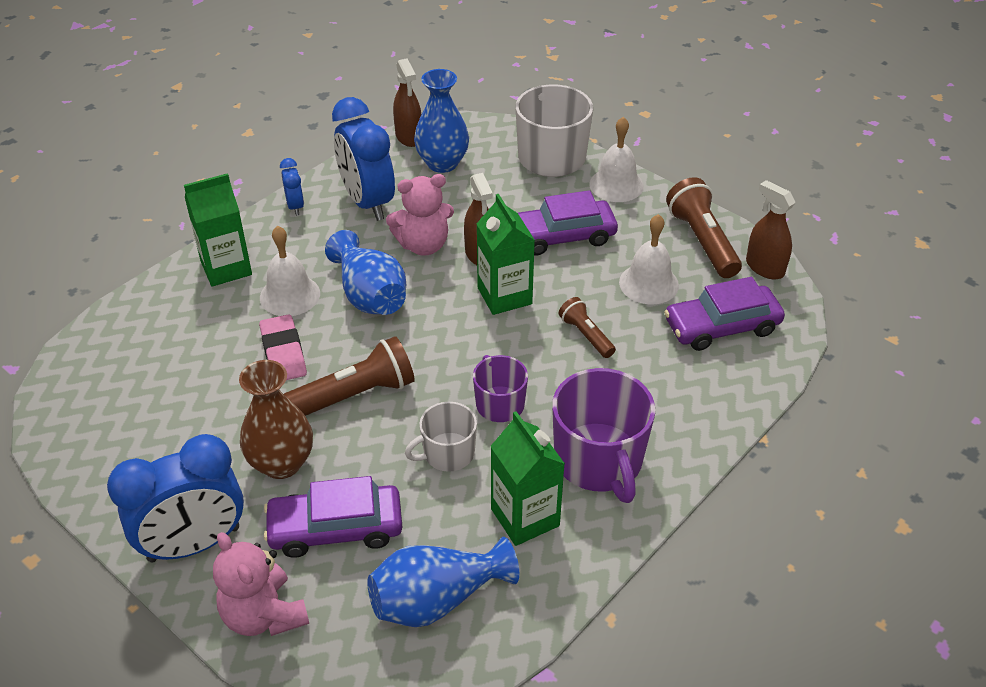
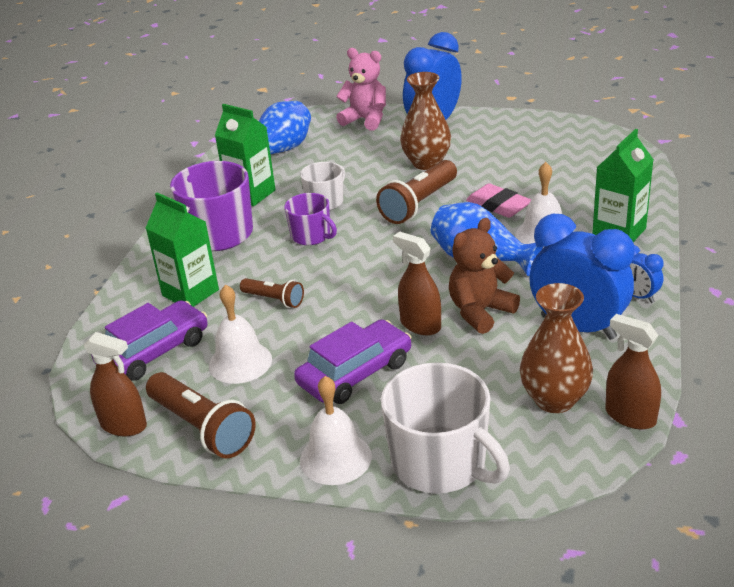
camera: 155 degrees right, 10 degrees down
purple car [264,476,402,558] -> none
pink teddy bear [386,174,454,256] -> brown teddy bear [449,218,520,334]
blue vase [414,69,469,173] -> brown vase [520,283,593,413]
green carton [476,194,535,315] -> green carton moved to [146,193,219,307]

